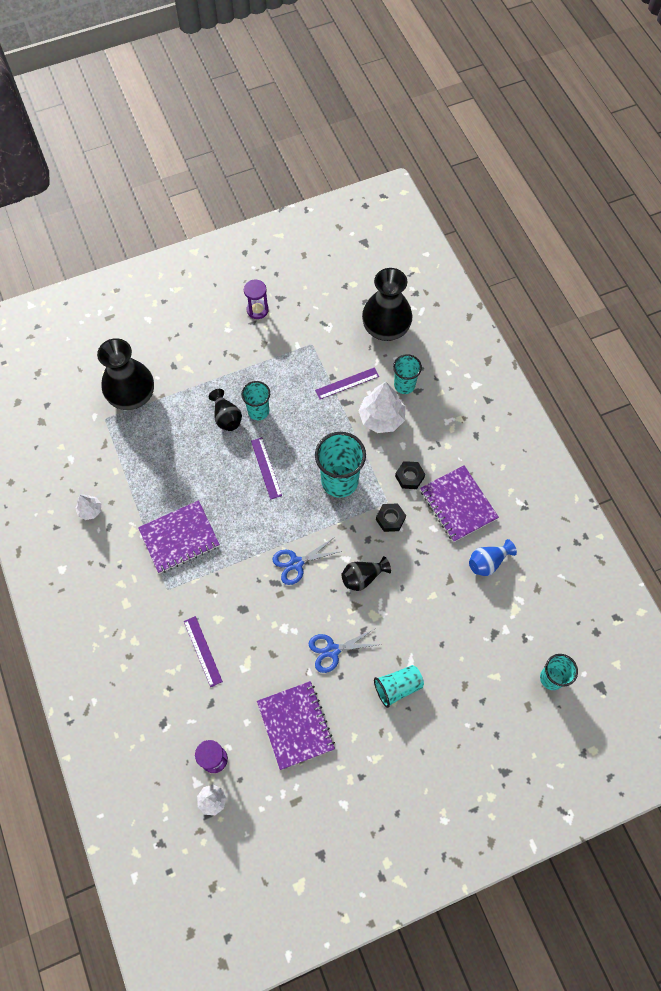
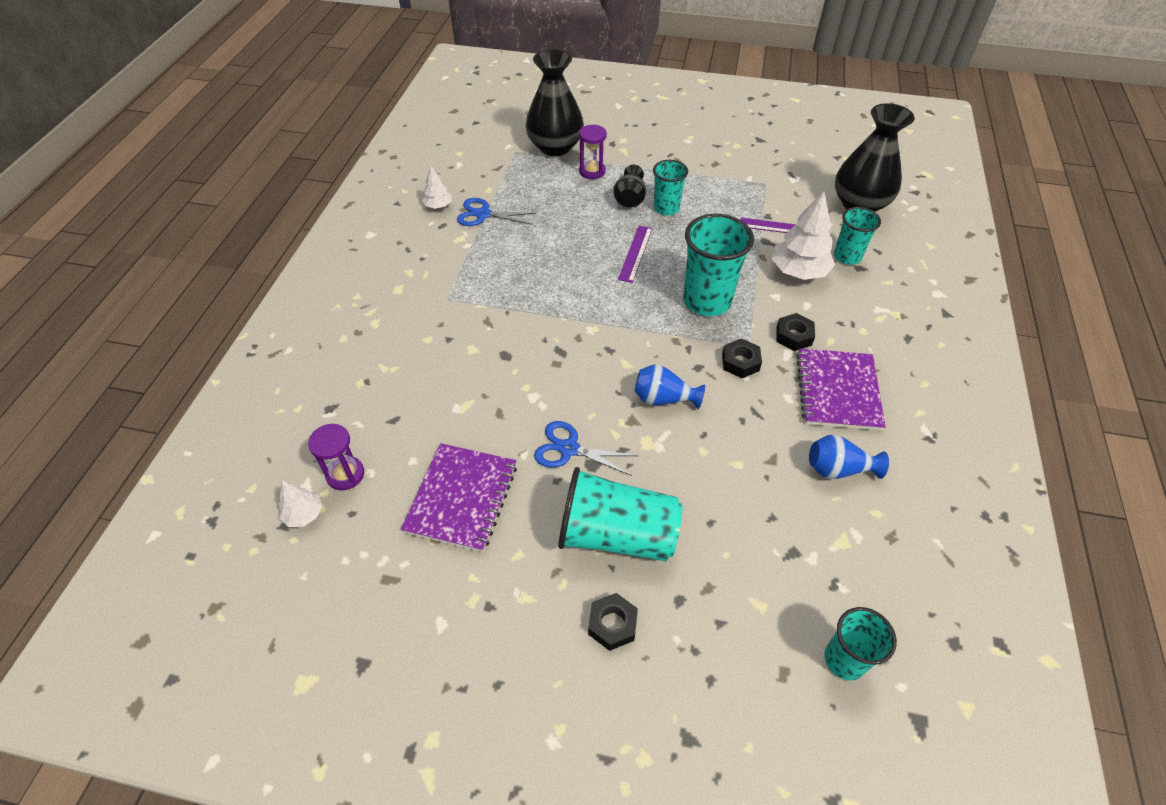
camera: 35 degrees right, 15 degrees down
purple notebook [138,500,220,574] -> none
purple ruler [184,616,223,687] -> none
purple hourglass [244,280,269,319] -> purple hourglass moved to [579,125,607,179]
blue scissors [272,538,342,585] -> blue scissors moved to [457,198,536,226]
black vase [341,556,391,591] -> blue vase [635,364,705,409]
turquoise cup [374,665,424,708] -> turquoise cup [558,467,682,561], size x1.66
none -> black nut [588,593,638,651]

